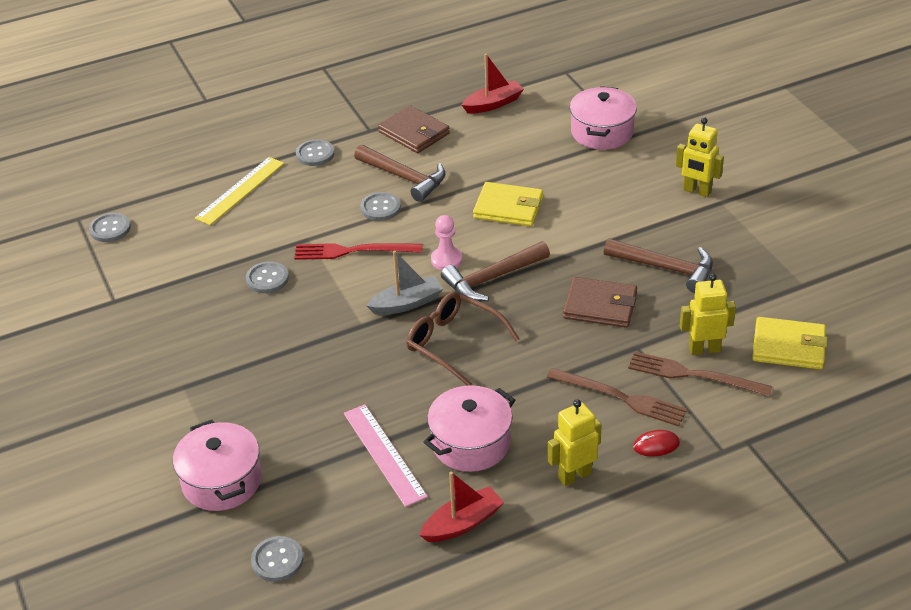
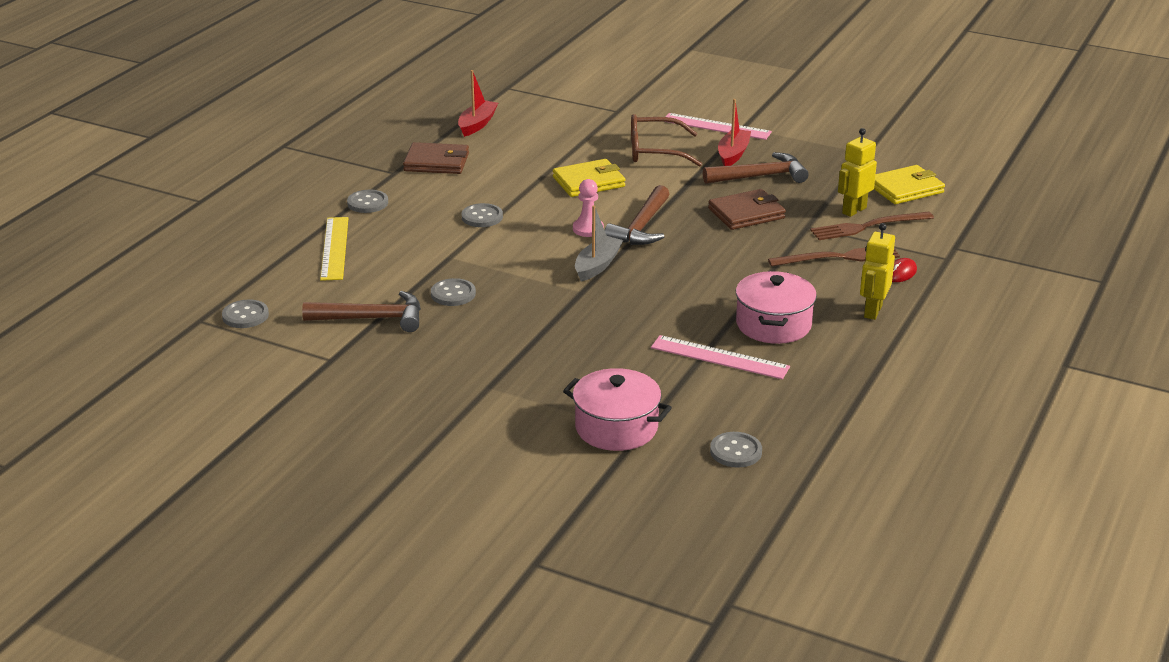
camera: 40 degrees left, 10 degrees down
red fork [294,243,423,260] -> none
brown hammer [354,145,445,202] -> brown hammer moved to [302,291,421,332]
brown glasses [406,292,519,386] -> brown glasses moved to [631,114,702,167]
red boat [420,472,504,542] -> red boat moved to [718,99,751,166]
pink pot [570,86,637,150] -> none
yellow robot [676,117,724,197] -> pink ruler [663,113,772,140]

